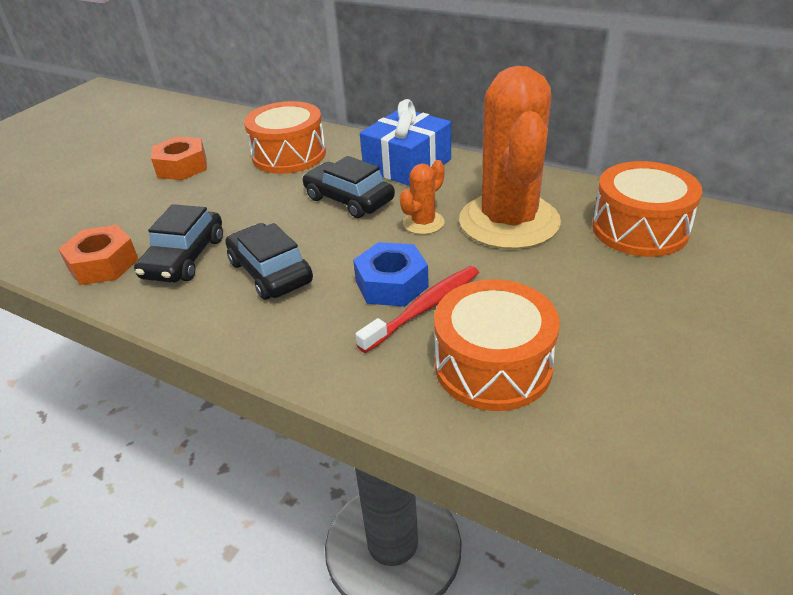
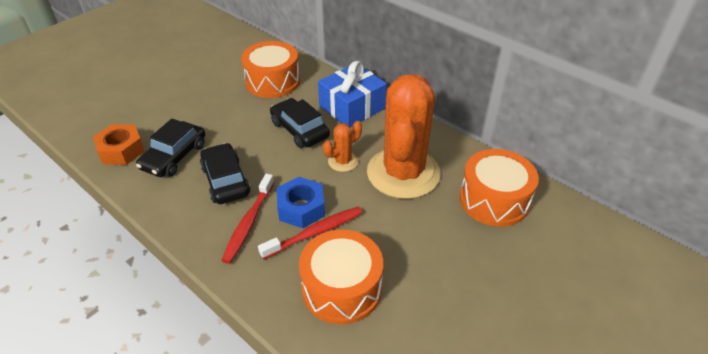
camera: 10 degrees right, 5 degrees up
orange nut [151,137,207,180] -> none
none -> red toothbrush [221,174,274,264]

